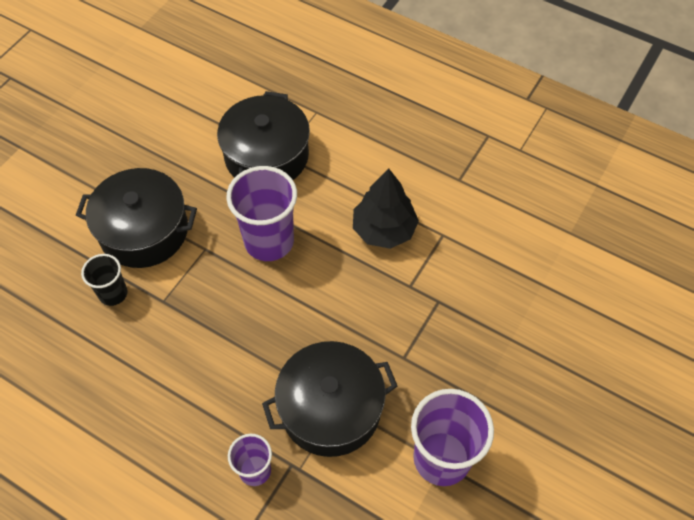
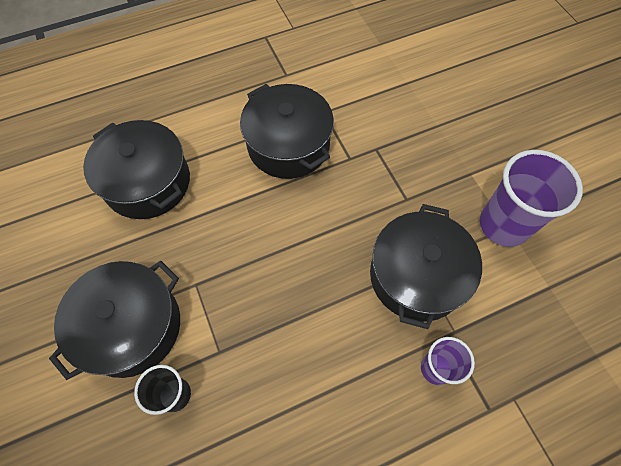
camera: 55 degrees left, 5 degrees up
purple cup [226,166,297,261] -> none
black tree [353,168,419,249] -> black pot [240,84,334,179]

